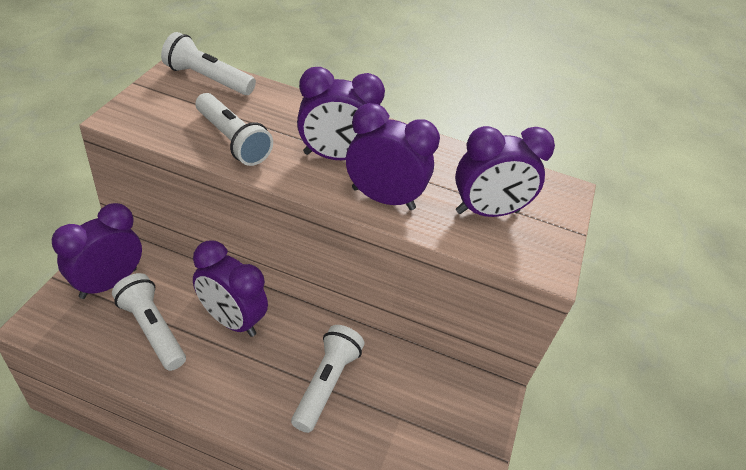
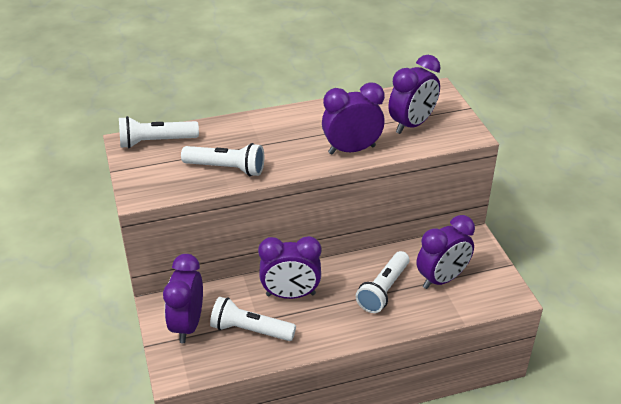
camera: 30 degrees left, 5 degrees down
white flashlight [291,325,364,433] -> white flashlight turned 135 degrees counterclockwise [356,251,409,313]
purple clock [297,67,385,160] -> purple clock moved to [416,215,475,289]

